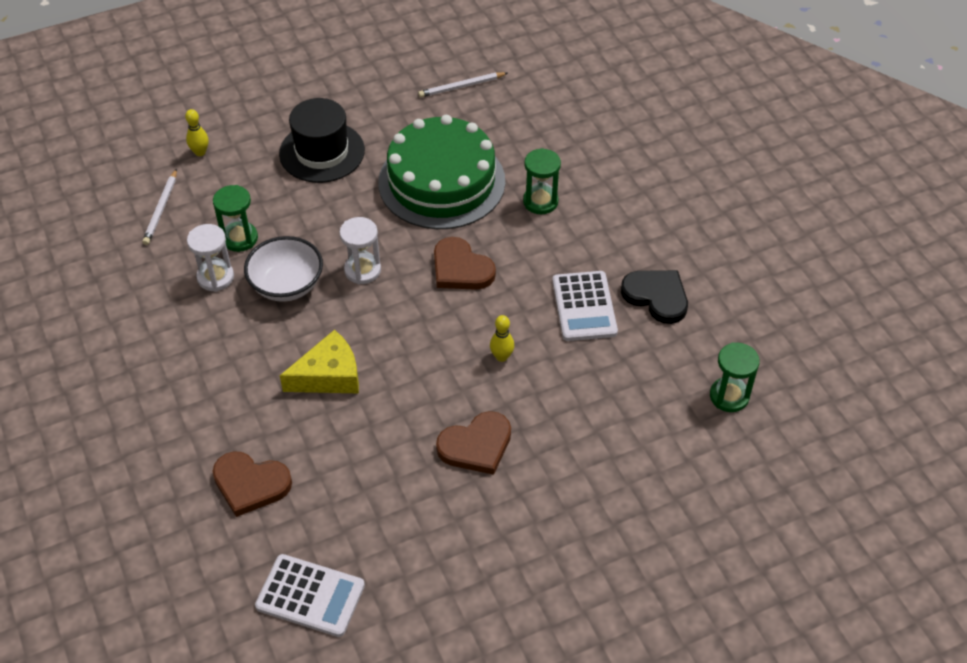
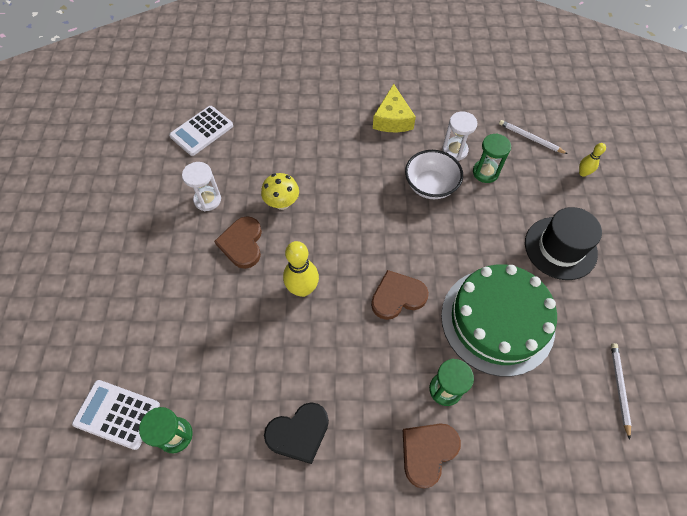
camera: 115 degrees right, 10 degrees up
brown heart [212,451,292,517] -> brown heart moved to [403,423,461,489]
yellow cheese [280,330,359,393] -> yellow cheese moved to [373,84,416,132]
white hourglass [339,217,381,284] -> white hourglass moved to [182,162,221,211]
yellow bowling pin [490,315,514,362] -> yellow bowling pin [283,241,319,297], size x1.80
white calculator [552,271,618,341] -> white calculator moved to [72,380,160,450]
none -> yellow mushroom [261,173,299,210]

